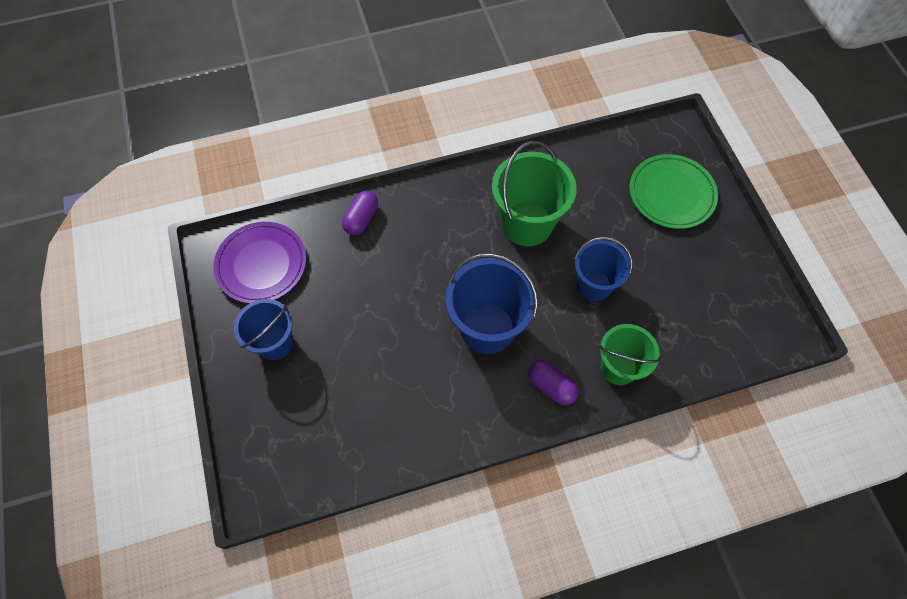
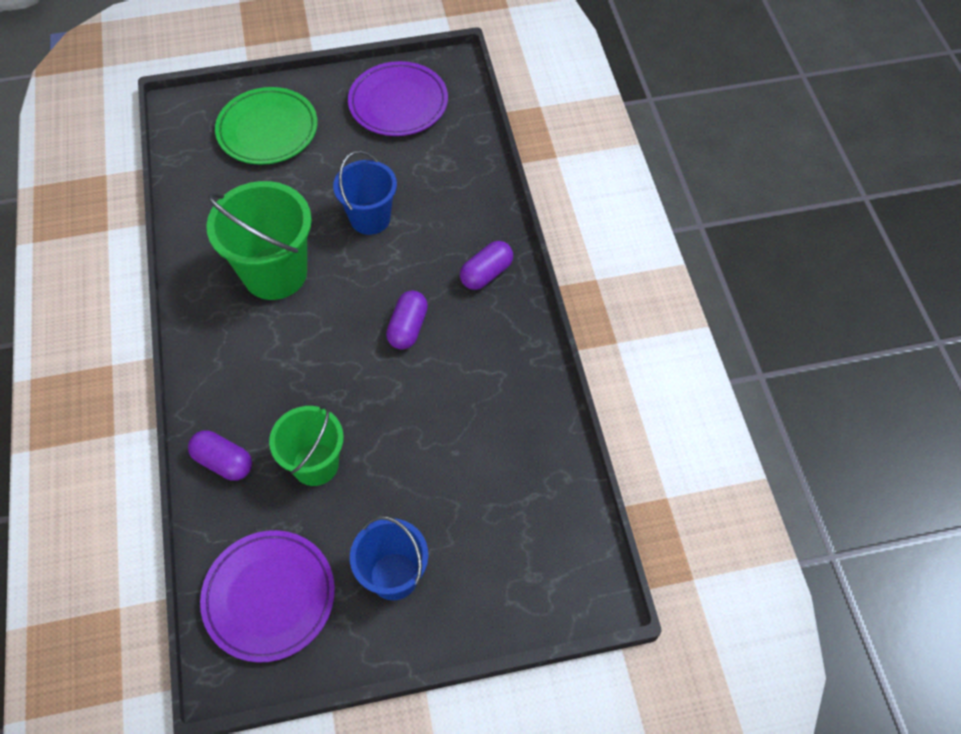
camera: 85 degrees left, 5 degrees down
blue bucket [446,253,538,354] -> purple capsule [386,290,428,350]
green bucket [599,324,661,385] -> green bucket moved to [269,405,344,486]
none -> purple plate [348,61,448,136]

